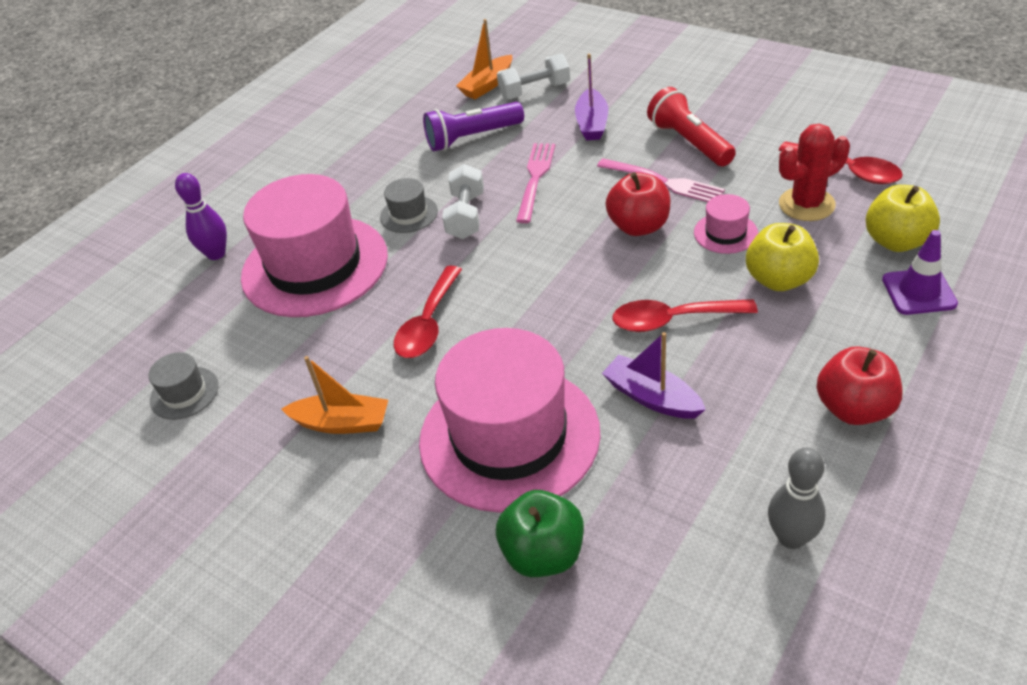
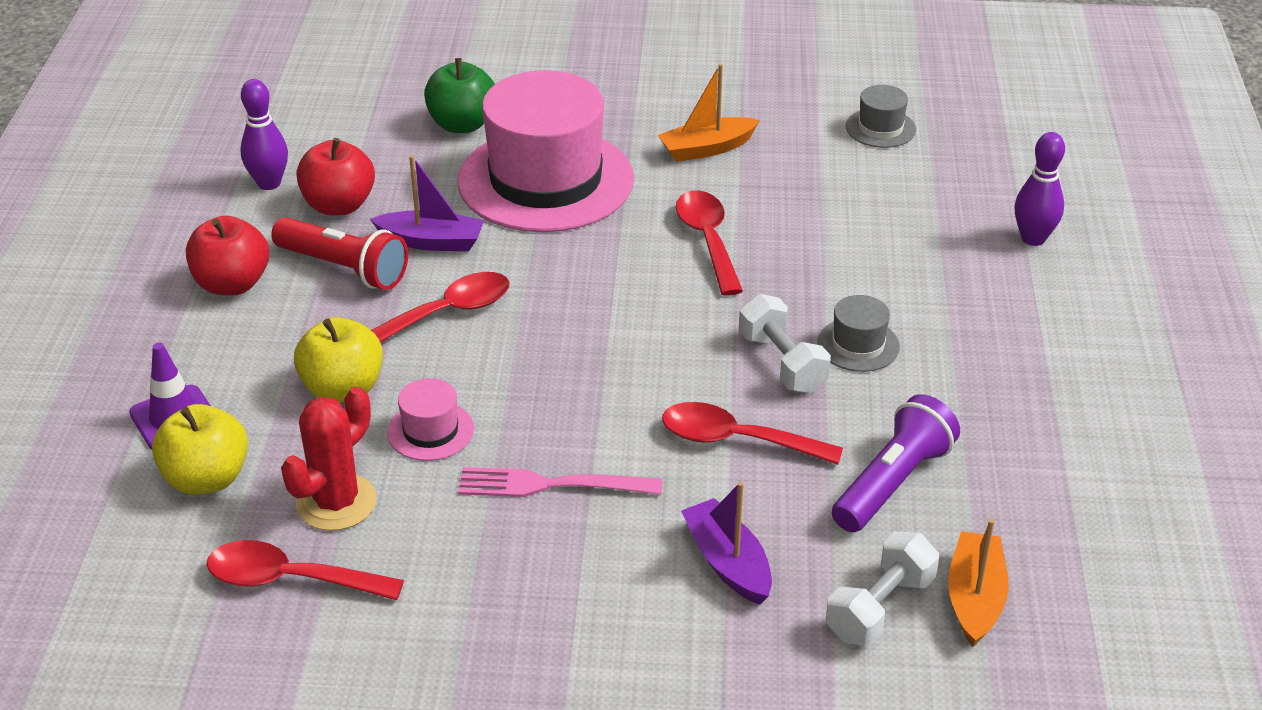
camera: 145 degrees right, 5 degrees down
pink hat [241,174,388,317] -> none
pink fork [516,143,555,223] -> red spoon [662,402,843,465]
red apple [606,172,670,236] -> red apple moved to [296,138,375,215]
red flashlight [647,87,736,166] -> red flashlight moved to [271,217,408,290]
grey bowling pin [768,447,826,549] -> purple bowling pin [240,79,288,190]

